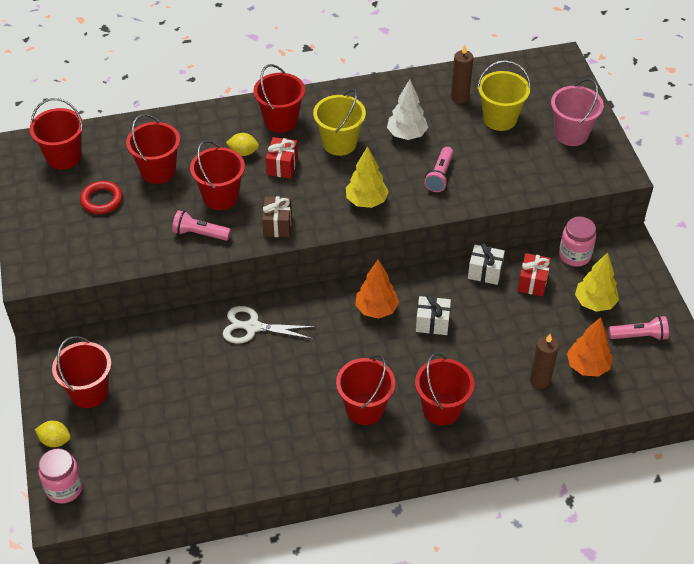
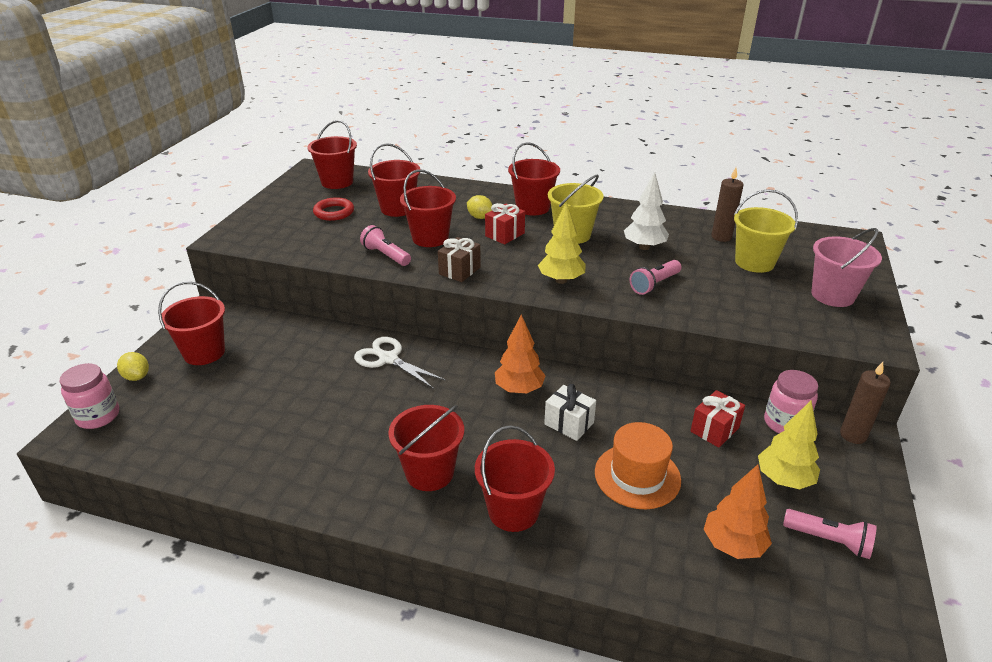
camera: 30 degrees right, 15 degrees down
white gift [468,243,505,285] -> none
brown candle [530,334,559,389] -> brown candle moved to [840,362,891,444]
none -> orange hat [595,422,681,509]

